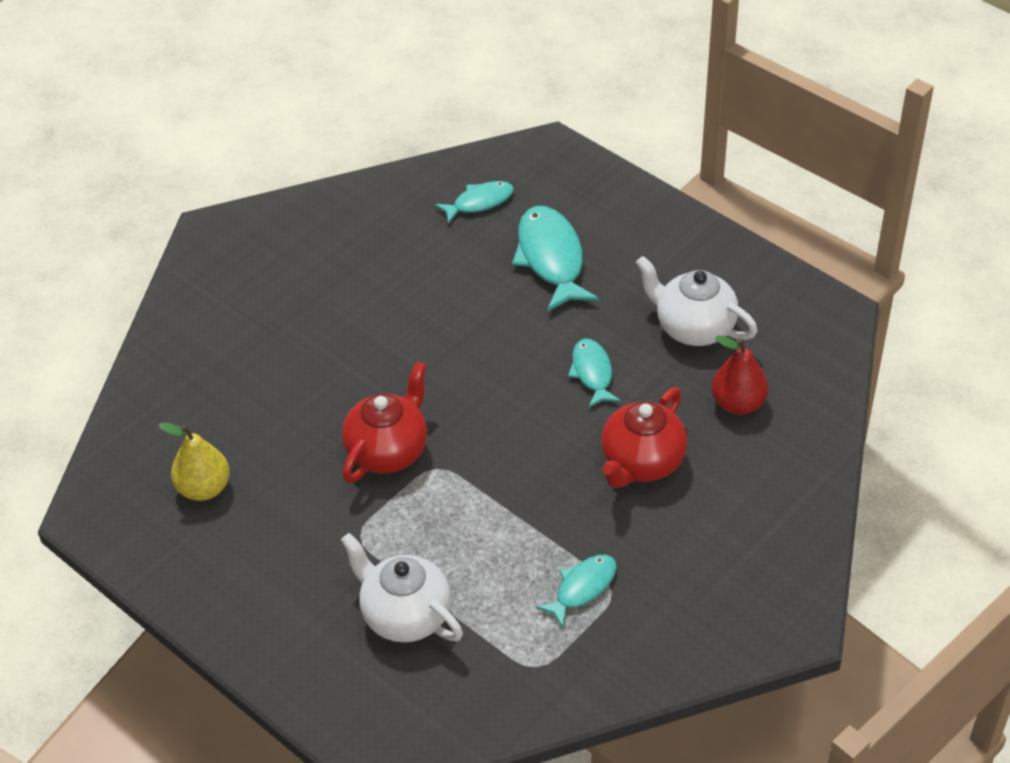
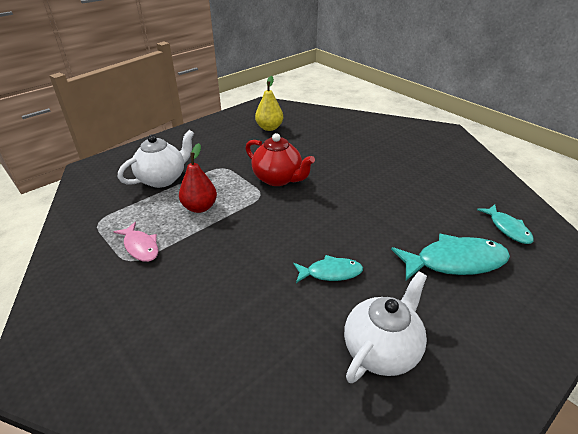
camera: 95 degrees right, 10 degrees down
turquoise fish [536,555,617,628] -> pink fish [114,222,158,262]
red teapot [601,387,688,488] -> none
red pear [711,335,769,415] -> red pear moved to [179,143,217,213]

